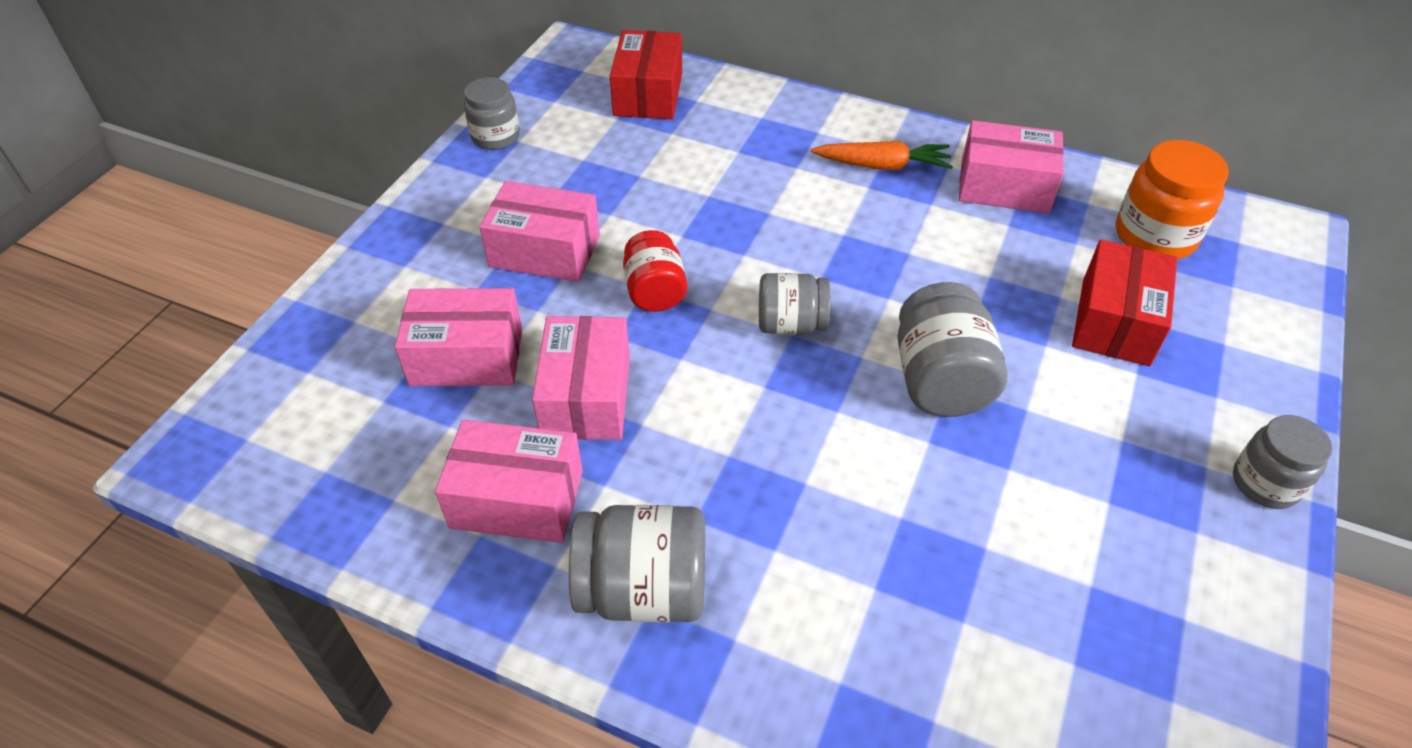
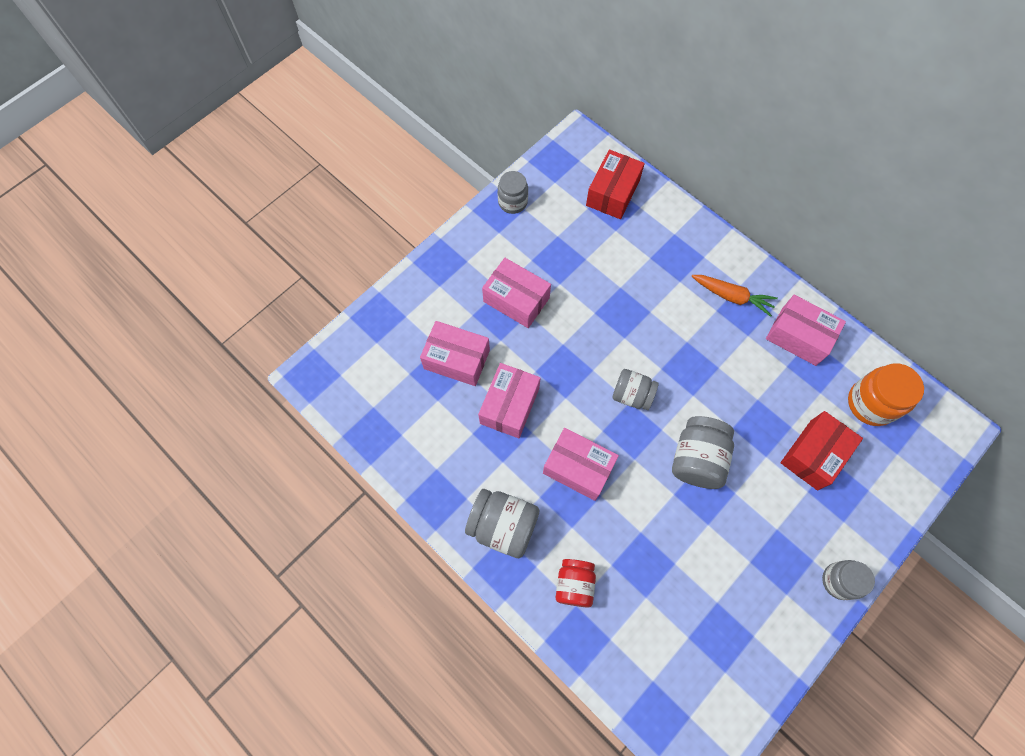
camera: 20 degrees right, 20 degrees up
pink box [435,420,583,543] -> pink box moved to [543,428,619,501]
red jar [623,230,687,312] -> red jar moved to [556,559,596,608]

